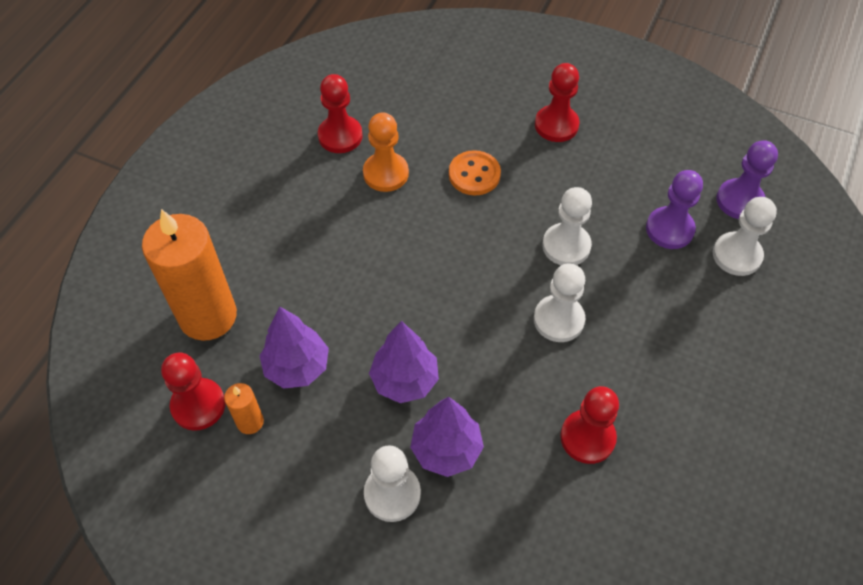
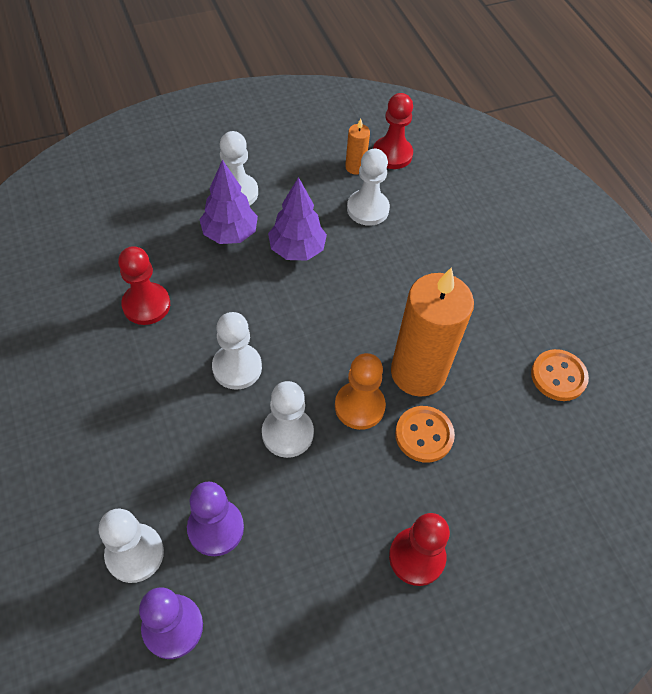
camera: 130 degrees right, 0 degrees up
orange candle [142,209,237,341] -> orange candle moved to [391,267,474,397]
purple tree [259,306,329,389] -> white pawn [347,149,390,226]
red pawn [318,74,363,153] -> orange button [531,349,589,401]
orange pawn [363,112,409,192] -> orange pawn moved to [335,353,386,430]

